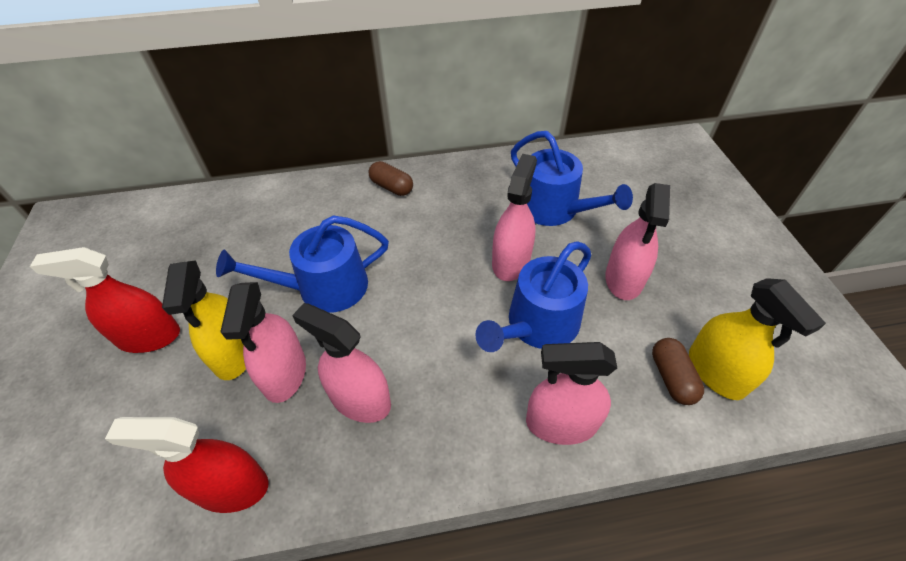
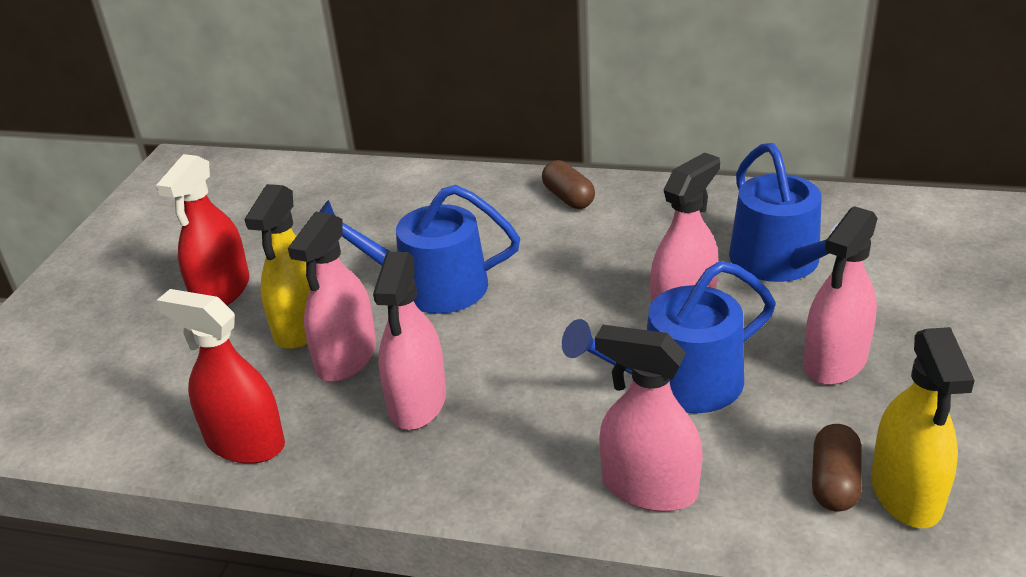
camera: 25 degrees right, 15 degrees down
red spray bottle [30,247,180,353] -> red spray bottle turned 90 degrees counterclockwise [156,154,250,305]
pink spray bottle [292,303,391,423] -> pink spray bottle turned 135 degrees counterclockwise [373,252,446,430]

